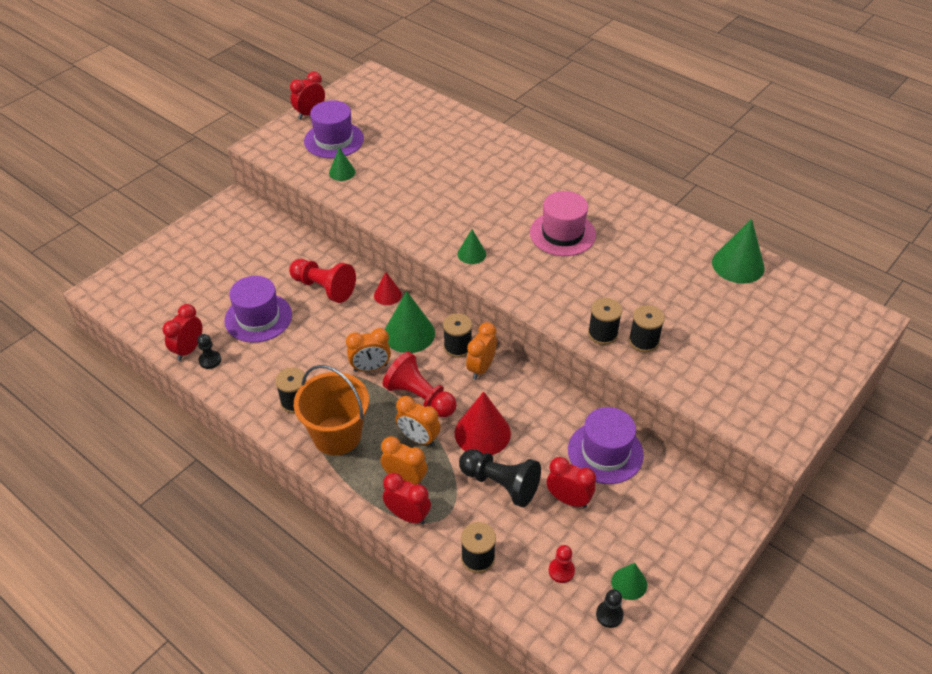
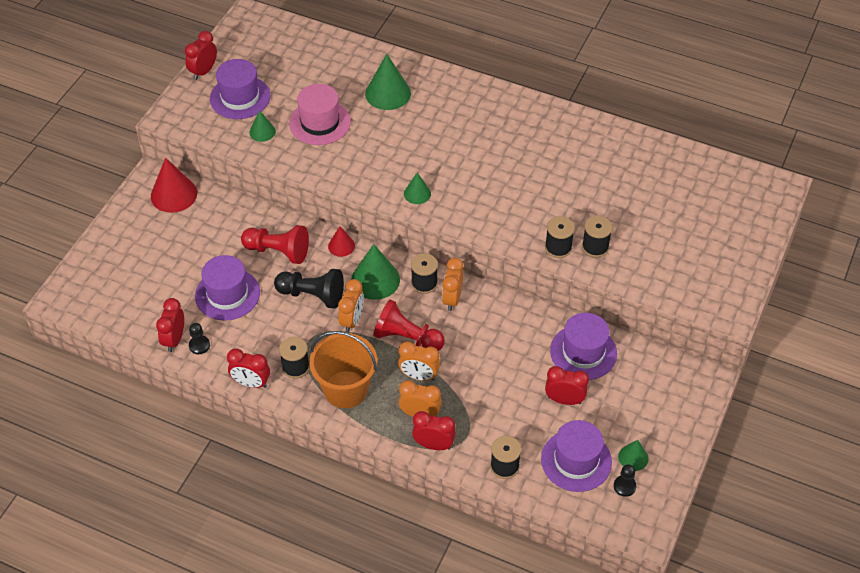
camera: 15 degrees left, 5 degrees up
orange clock [346,328,391,372] -> orange clock turned 45 degrees counterclockwise [338,279,364,333]
red cone [455,391,511,455] -> red cone moved to [151,158,197,213]
black pawn [459,449,541,507] -> black pawn moved to [274,269,344,309]
pink hat [530,191,596,256] -> pink hat moved to [289,84,351,145]
red pawn [549,545,575,583] -> purple hat [541,420,612,492]
green cone [712,219,764,283] -> green cone moved to [365,54,411,110]
none -> red clock [227,348,270,388]

